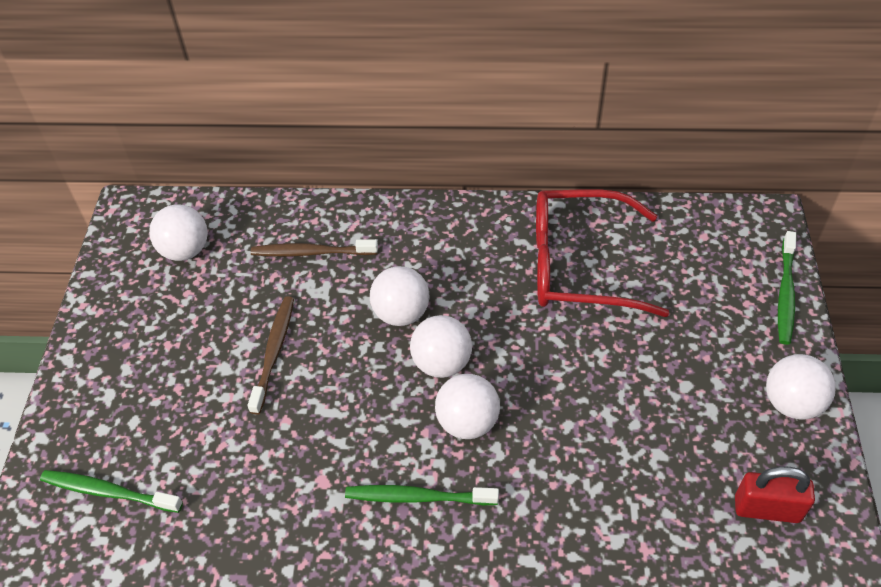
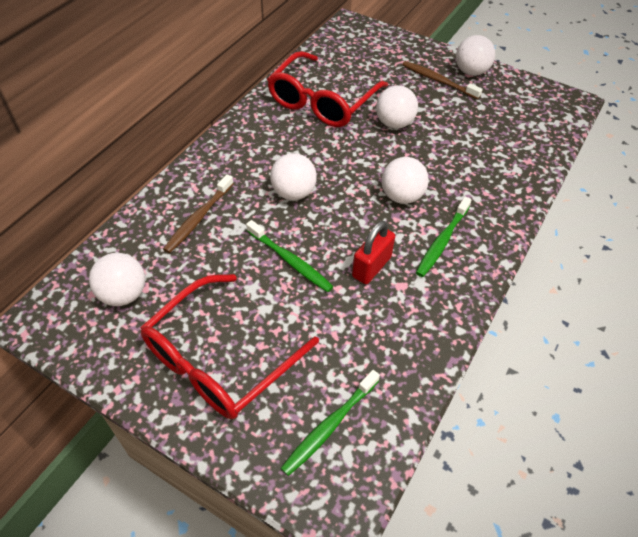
camera: 65 degrees left, 0 degrees up
brown toothbrush [247,296,294,415] -> brown toothbrush moved to [403,61,483,99]
white ball [410,315,472,378] -> white ball moved to [376,85,418,129]
red padlock [735,466,815,523] -> red padlock moved to [352,221,395,284]
green toothbrush [778,231,796,345] -> green toothbrush moved to [246,220,334,292]
none -> red glasses [140,274,319,419]

